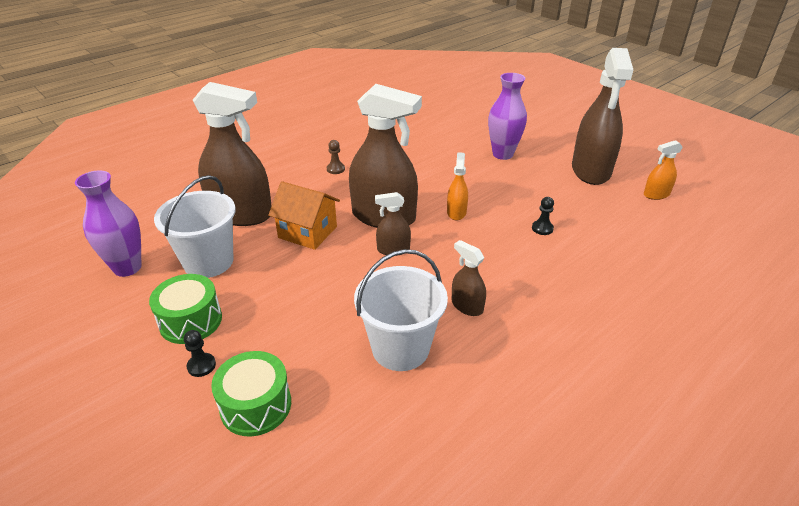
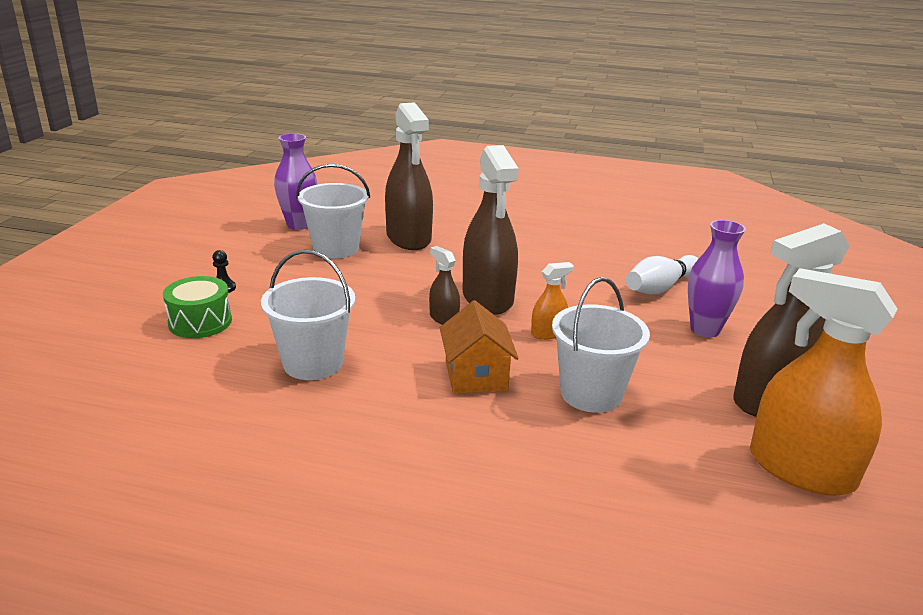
camera: 55 degrees right, 10 degrees down
green drum [149,274,222,344] -> none
orange house [268,181,340,250] -> orange house moved to [440,300,519,394]
brown pawn [327,140,345,174] -> none
brown spray bottle [452,240,486,316] -> none
black pawn [532,197,554,235] -> white bucket [552,277,650,413]
orange spray bottle [644,140,683,200] -> orange spray bottle [750,268,898,496], size x2.17
none -> white bowling pin [626,255,698,294]

